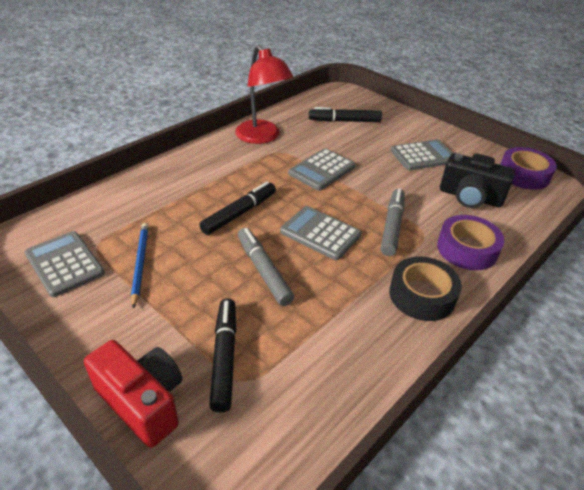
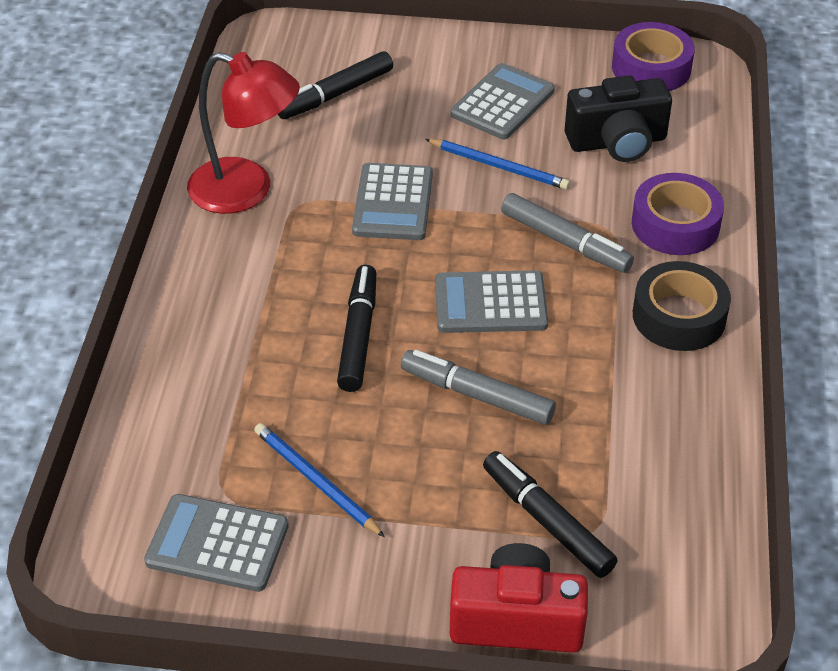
camera: 35 degrees left, 5 degrees up
grey marker [381,188,405,256] -> grey marker turned 150 degrees clockwise [501,193,634,273]
none -> blue pencil [425,139,570,190]

